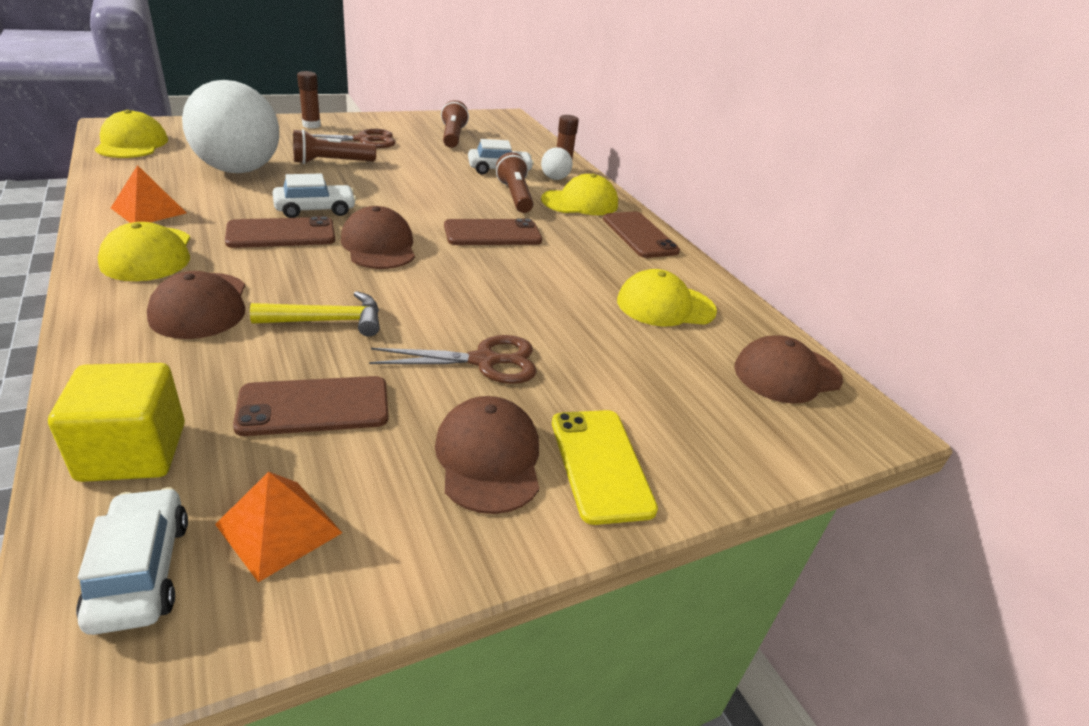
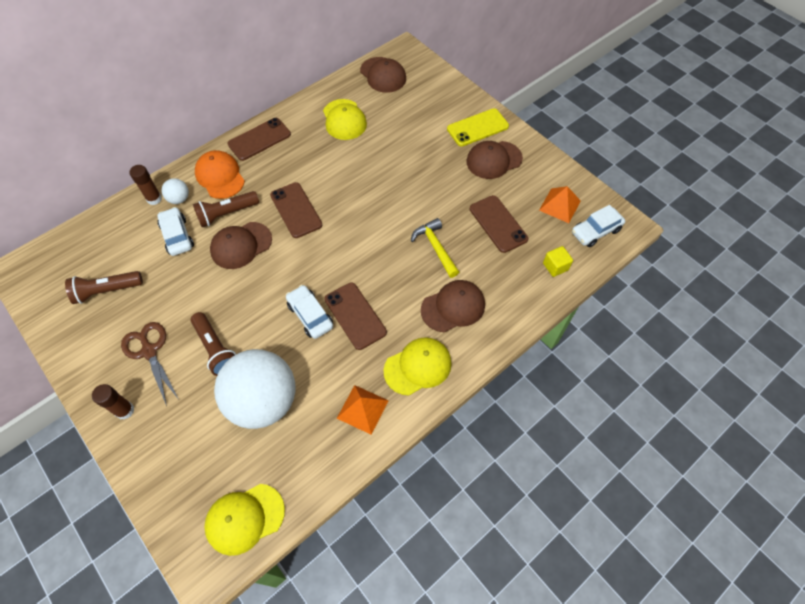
camera: 100 degrees left, 25 degrees up
yellow cube [48,363,185,482] -> yellow cube [543,246,573,277], size x0.57
brown cap [341,206,415,269] -> brown cap moved to [210,222,272,269]
brown scissors [369,335,537,384] -> none
yellow cap [541,174,618,215] -> orange cap [195,150,245,199]

